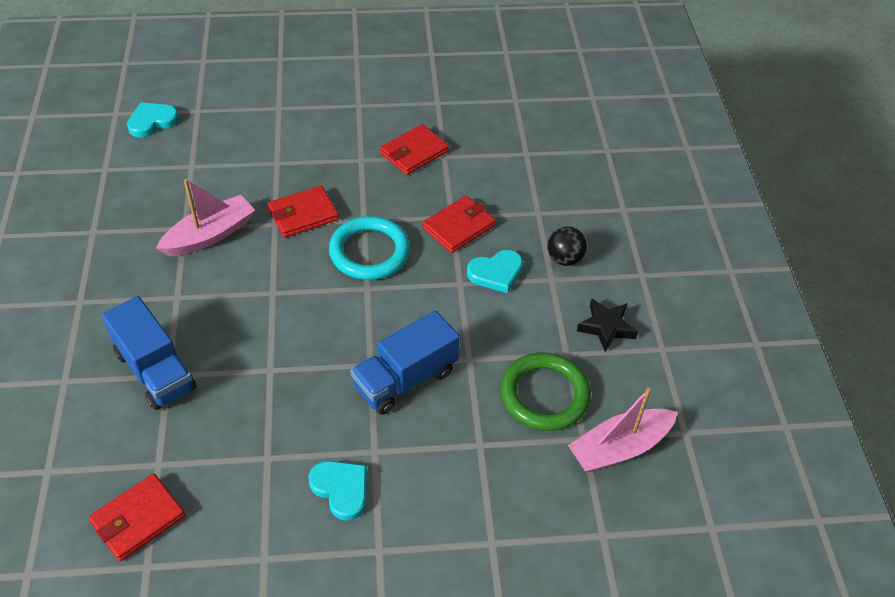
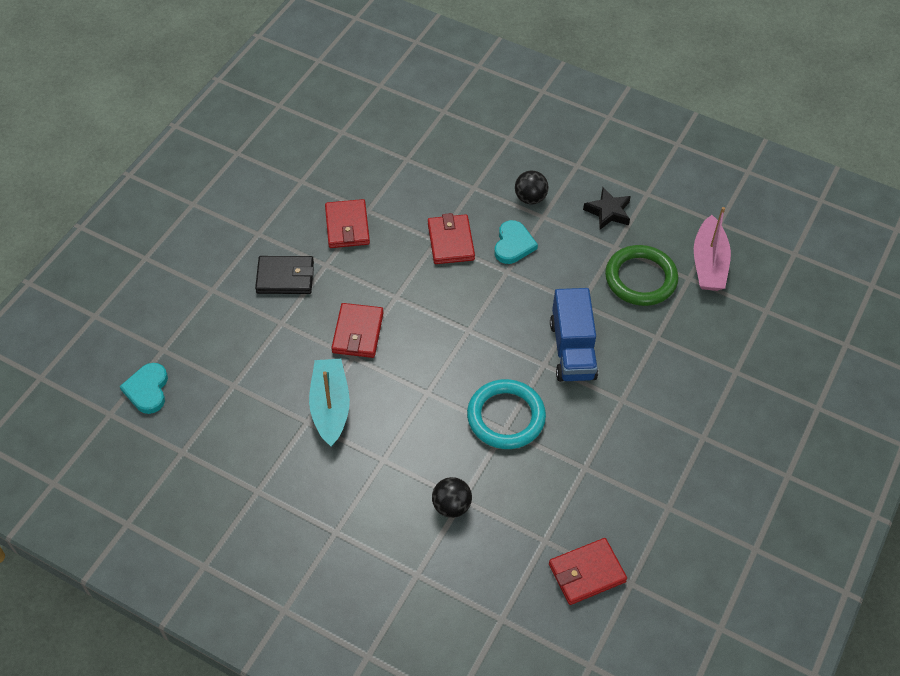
camera: 55 degrees left, 5 degrees up
red wallet [89,474,185,561] -> red wallet turned 75 degrees clockwise [549,538,627,605]
blue truck [102,296,197,410] -> black ball [432,477,472,518]
pink boat [156,179,255,256] -> turquoise boat [309,359,350,447]
turquoise heart [308,461,367,521] -> none
turquoise ring [329,216,410,280] -> turquoise ring moved to [467,379,546,449]
none -> black wallet [255,256,314,294]

